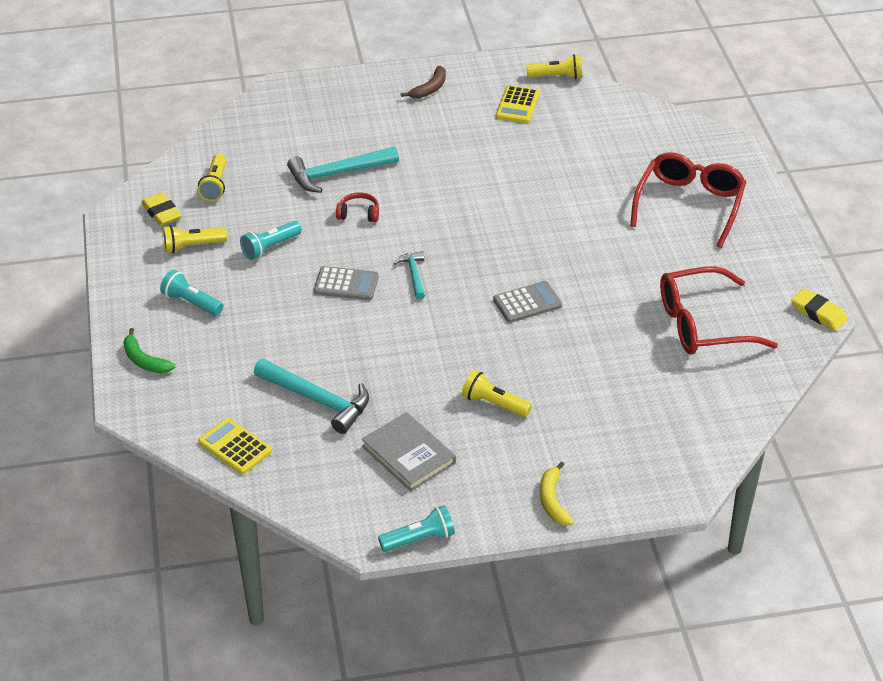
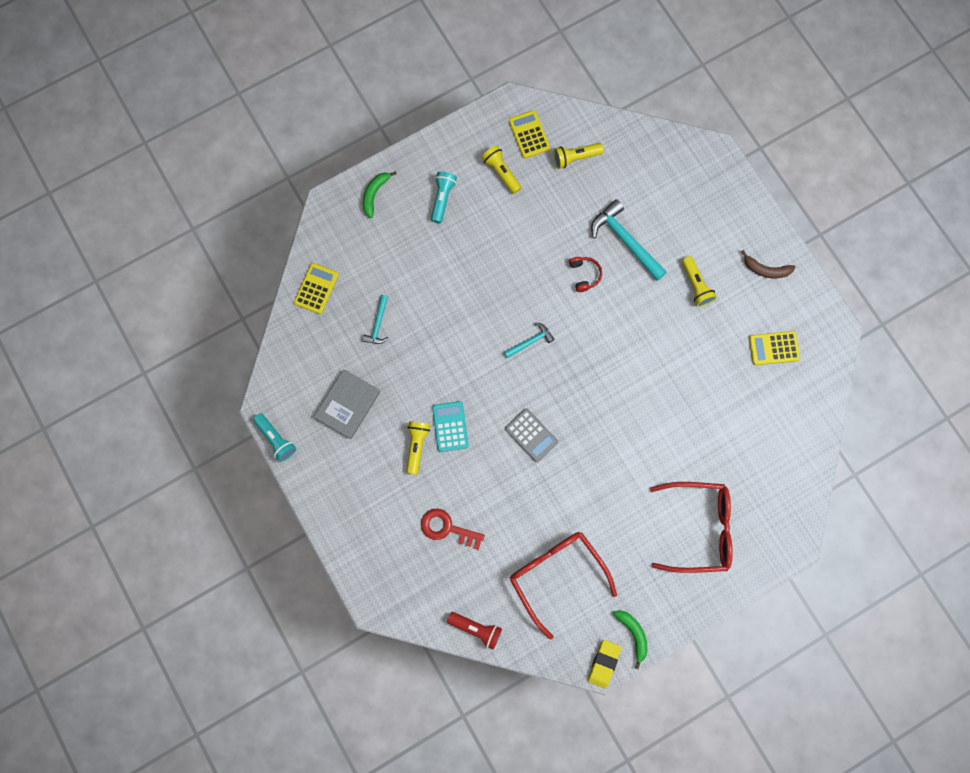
camera: 70 degrees right, 35 degrees up
yellow eraser [141,193,182,226] -> yellow calculator [509,110,550,158]
turquoise flashlight [240,221,302,260] -> none
turquoise hammer [254,359,369,434] -> turquoise hammer [363,295,389,344], size x0.55
grey calculator [314,266,379,300] -> none
yellow flashlight [526,54,582,79] -> yellow flashlight moved to [682,256,717,307]
yellow banana [540,462,574,525] -> none
none -> red key [421,509,485,550]
none -> turquoise calculator [432,401,469,452]
none -> red flashlight [447,612,502,649]
none -> green banana [613,610,647,670]

